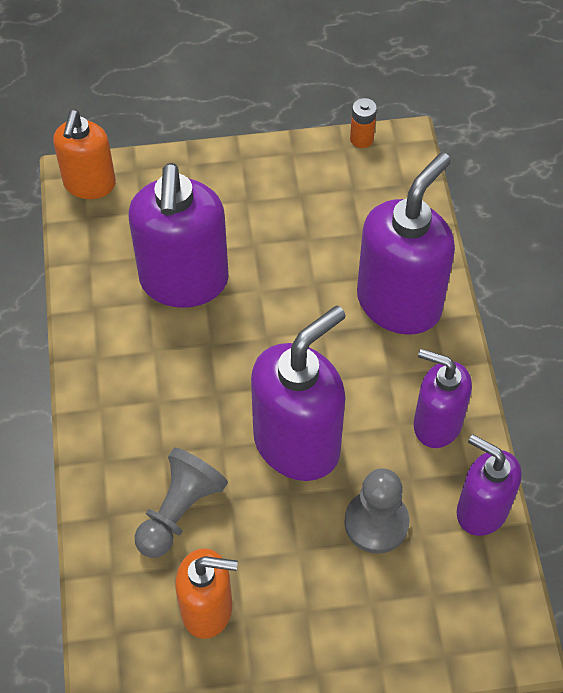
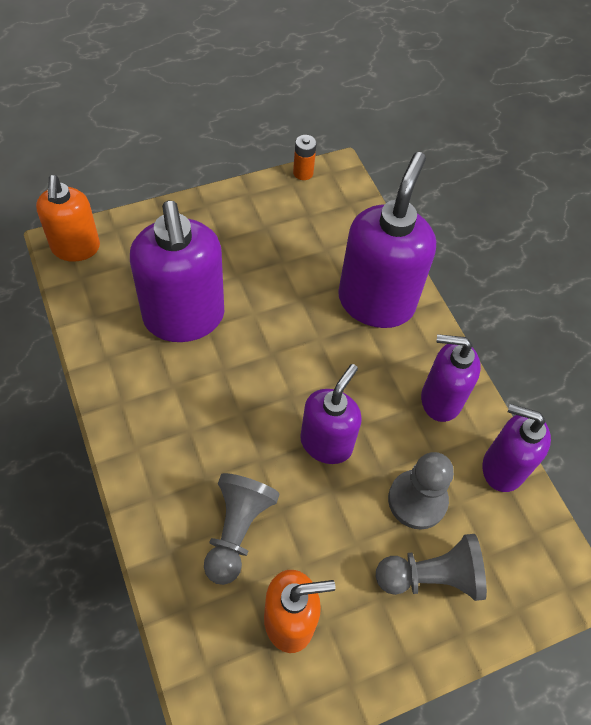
camera: 20 degrees left, 0 degrees up
purple soap dispenser [251,306,346,481] -> purple soap dispenser [300,364,362,464], size x0.63
none -> grey pawn [376,534,487,601]

